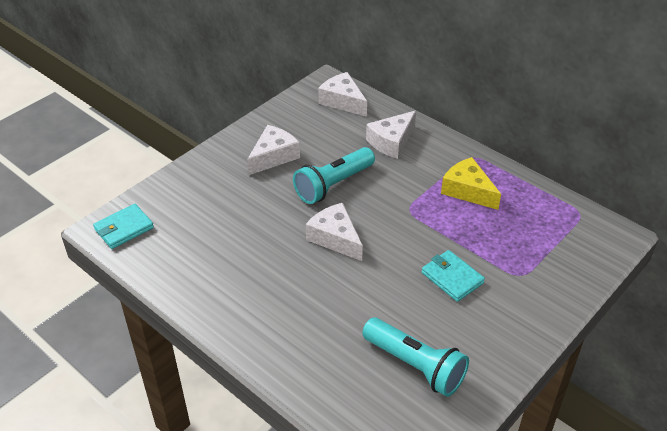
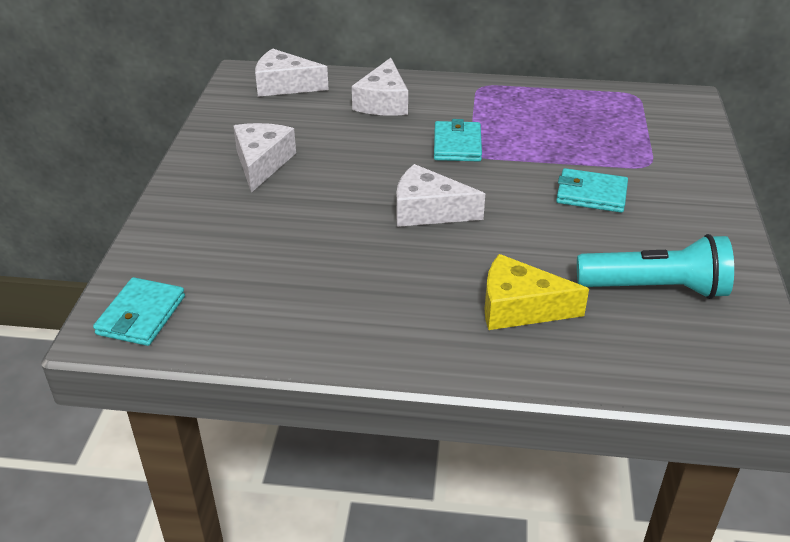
camera: 35 degrees left, 5 degrees down
turquoise flashlight [293,147,375,204] -> none
yellow cheese [441,157,501,210] -> yellow cheese moved to [485,254,589,330]
none -> turquoise wallet [434,119,482,161]

